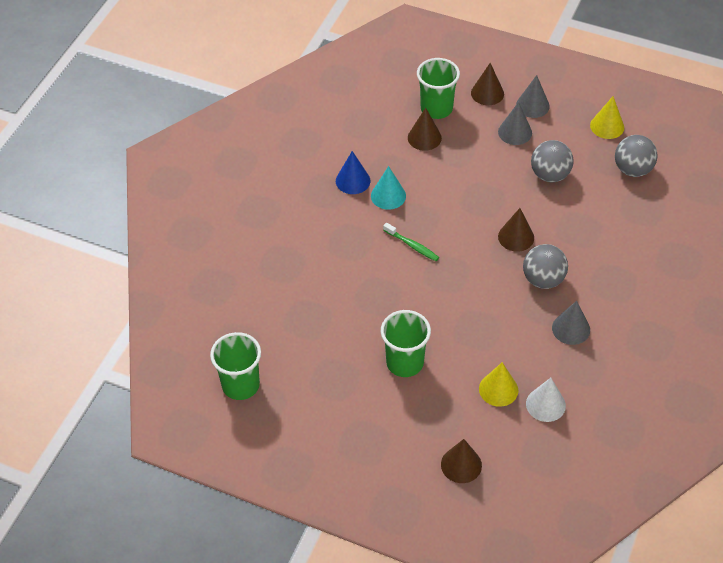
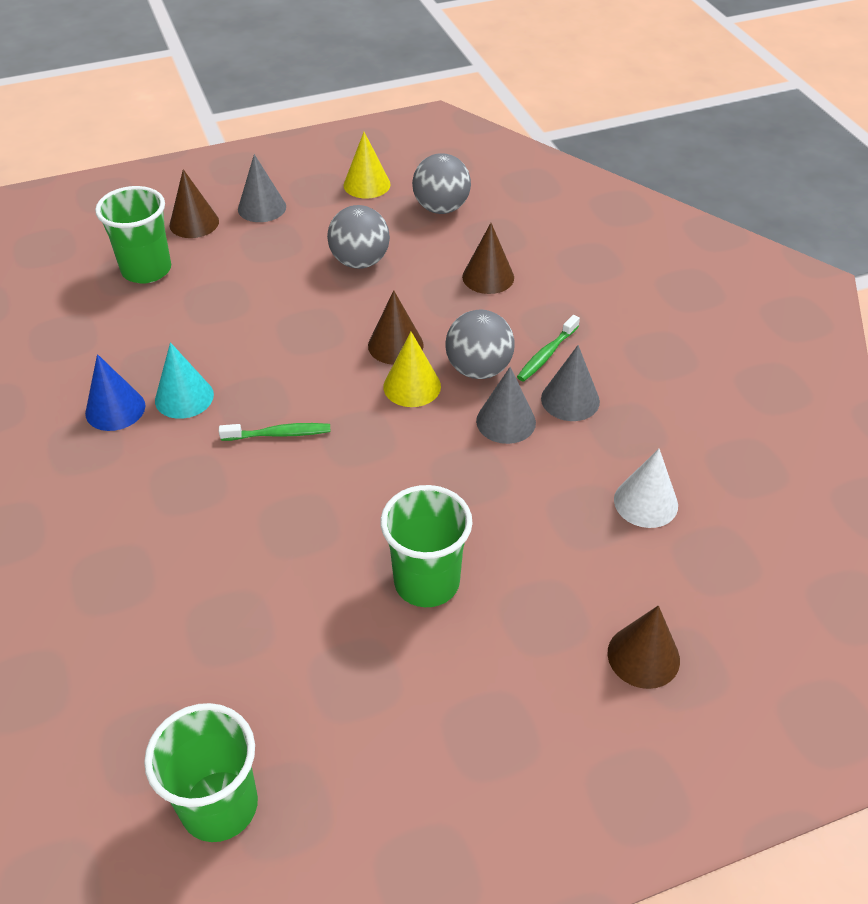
camera: 45 degrees left, 5 degrees down
brown cone [408,108,442,151] -> brown cone moved to [462,223,514,294]
yellow cone [479,362,518,407] -> yellow cone moved to [383,332,441,407]
grey cone [498,102,532,145] -> grey cone moved to [476,367,536,444]
none -> green toothbrush [517,315,580,381]

